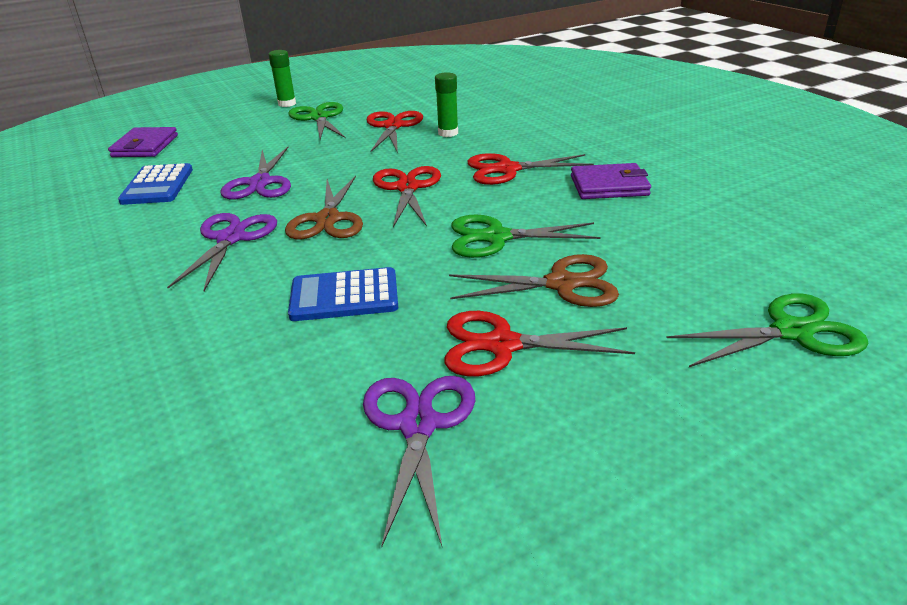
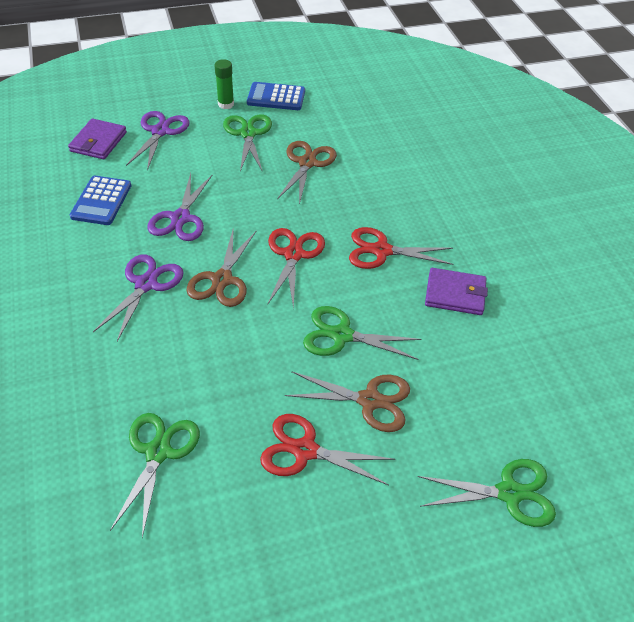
camera: 10 degrees right, 15 degrees up
blue calculator [288,267,398,321] -> blue calculator moved to [247,82,305,110]
purple scissors [363,376,475,546] -> purple scissors moved to [126,111,189,171]
red scissors [366,111,423,153] -> brown scissors [277,141,337,205]
green glue stick [435,72,458,137] -> none
none -> green scissors [110,413,200,538]

